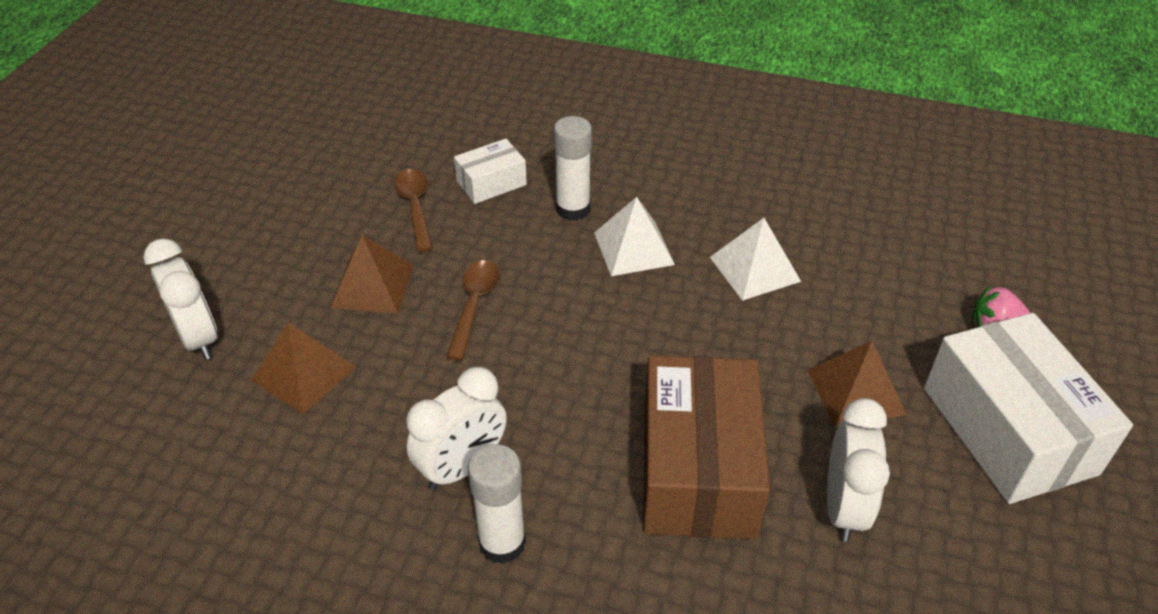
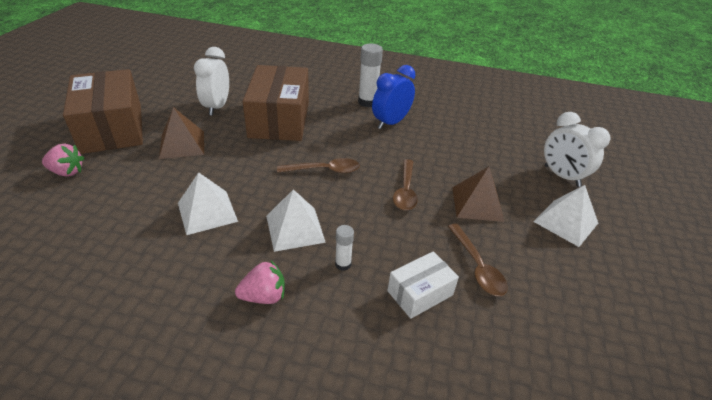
camera: 175 degrees right, 5 degrees down
brown pyramid [251,322,356,414] -> none
white clock [406,367,507,490] -> blue clock [372,65,415,129]
white glue stick [553,116,592,221] -> white glue stick [335,225,354,271], size x0.55
white box [924,313,1133,504] -> brown box [63,69,143,154]
none -> pink strawberry [235,261,285,304]
none -> brown spoon [277,158,360,173]
none -> white pyramid [533,185,598,247]

